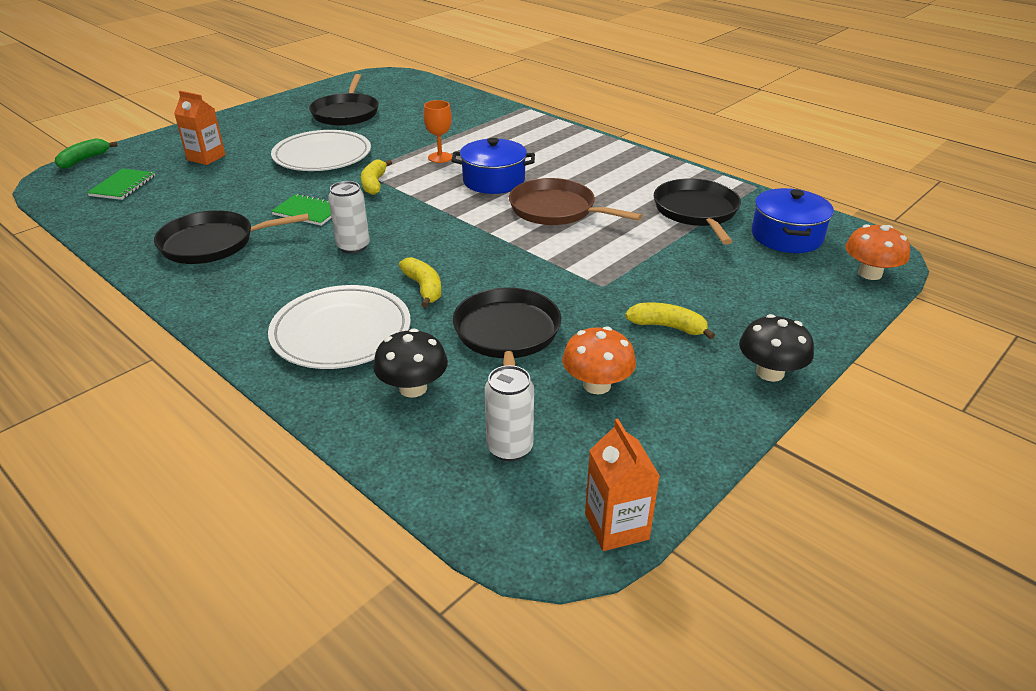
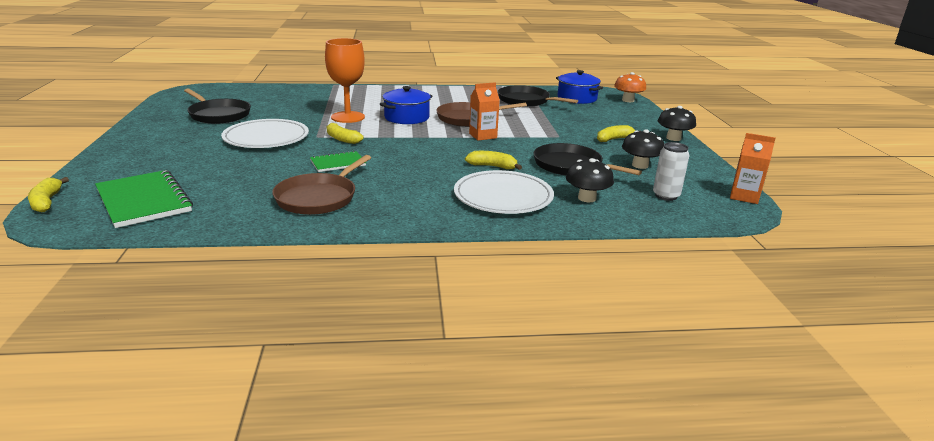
camera: 50 degrees left, 10 degrees down
green banana [55,138,118,169] -> yellow banana [28,177,69,212]
green notebook [87,169,155,200] -> green notebook [95,170,193,228], size x1.78
black pan [154,210,309,264] -> brown pan [272,155,371,215]
orange carton [174,91,225,165] -> orange carton moved to [469,82,500,141]
white can [328,181,370,254] -> none
orange goblet [423,100,452,163] -> orange goblet [325,38,365,123], size x1.79
orange mushroom [562,326,636,394] -> black mushroom [622,129,664,169]

